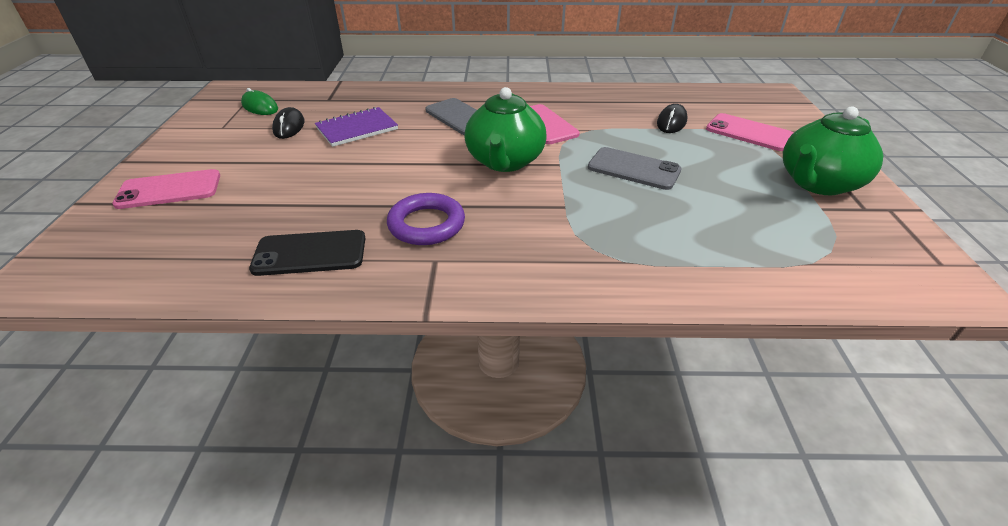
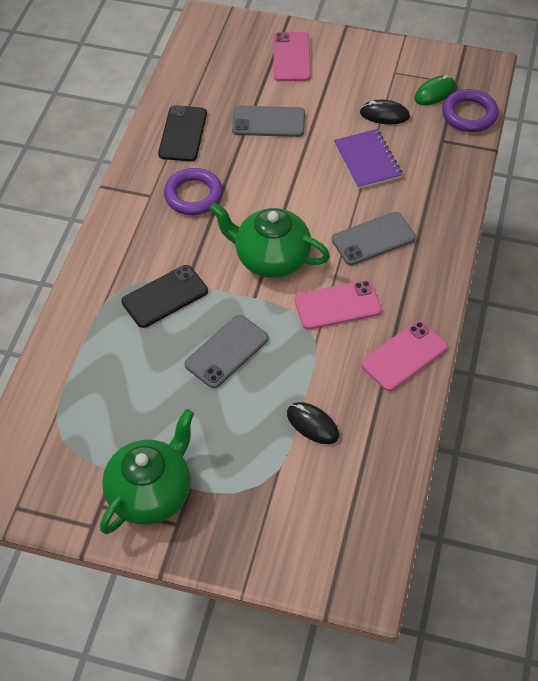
camera: 105 degrees right, 15 degrees up
pink phone [706,113,793,151] -> pink phone moved to [361,321,448,391]
green teapot [783,107,883,195] -> green teapot turned 60 degrees clockwise [100,409,194,534]
none -> black phone [122,265,208,328]
none -> grey phone [232,106,305,137]
none -> purple ring [442,89,499,132]

